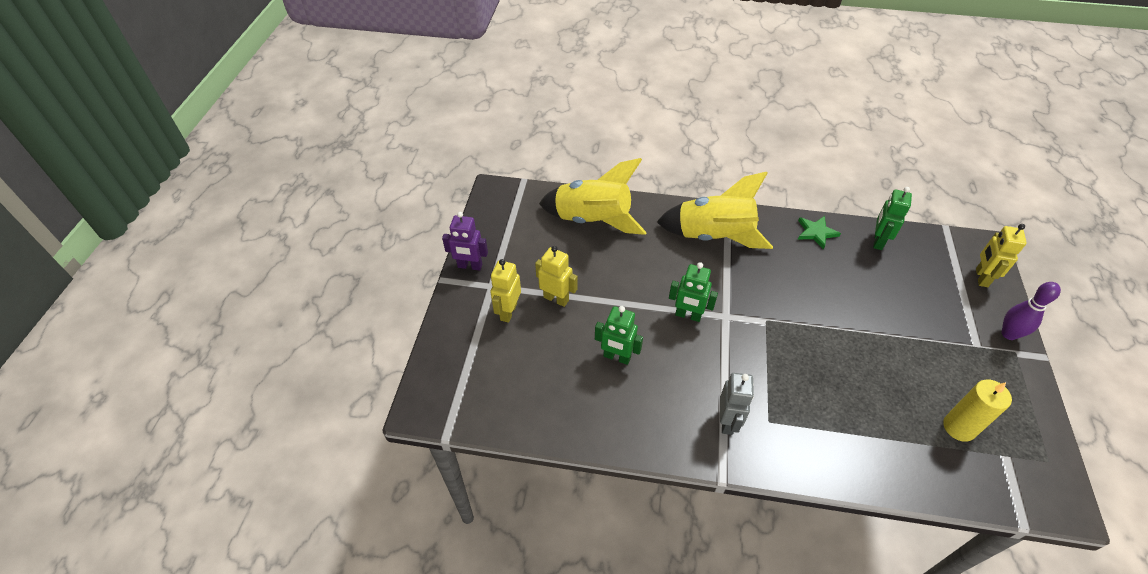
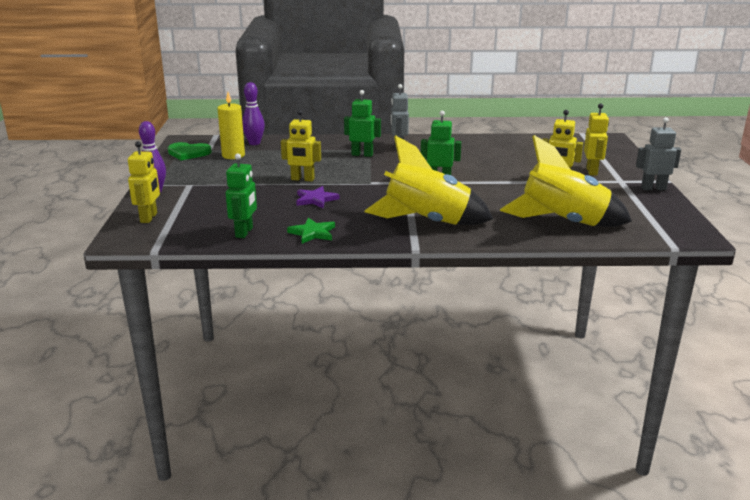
camera: 170 degrees right, 25 degrees down
purple robot [442,212,488,271] -> grey robot [636,117,681,190]
green robot [595,306,643,365] -> green robot moved to [344,90,381,157]
none -> green heart [168,142,212,160]
none -> purple bowling pin [242,82,265,145]
none -> yellow robot [281,110,321,181]
none -> purple star [296,186,340,208]

